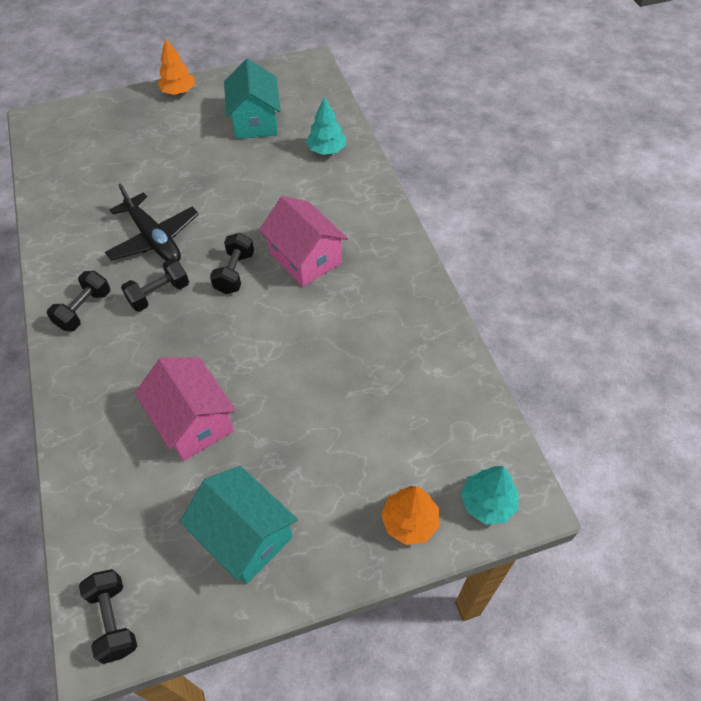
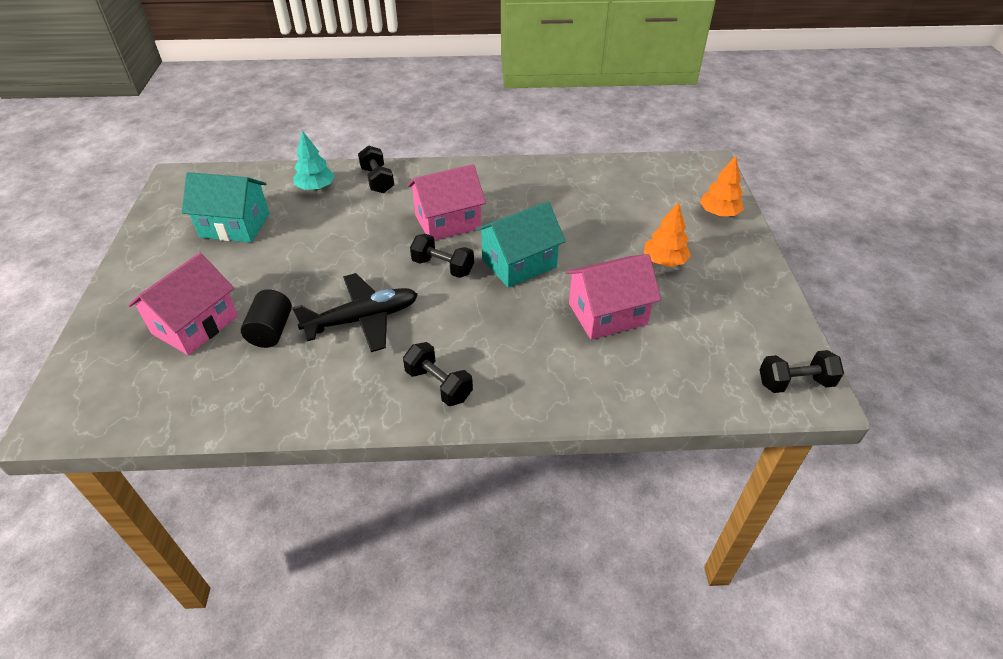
camera: 75 degrees left, 10 degrees down
black dumbbell [121,258,189,312] -> black dumbbell moved to [358,145,394,193]
orange tree [157,38,195,95] -> orange tree moved to [644,202,691,267]
turquoise house [180,466,298,584] -> turquoise house moved to [475,201,566,288]
turquoise tree [461,466,519,524] -> none
none -> pink house [128,253,238,355]
none -> black cylinder [241,289,292,348]

